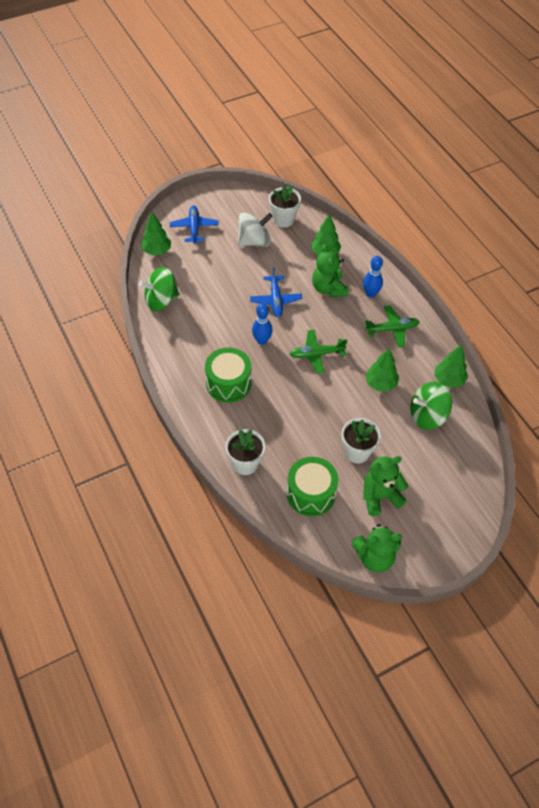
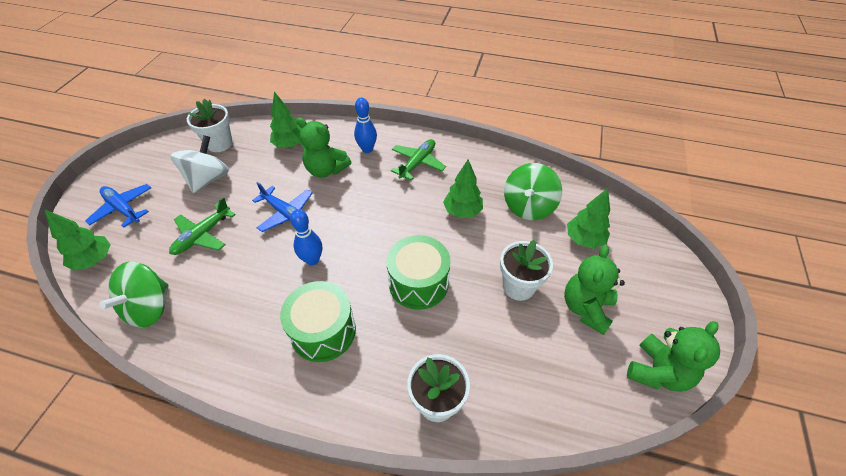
camera: 45 degrees left, 5 degrees down
green drum [287,457,338,516] -> green drum moved to [386,235,451,310]
green plane [290,330,347,374] -> green plane moved to [169,197,236,255]
green tree [434,344,468,388] -> green tree moved to [567,188,610,249]

